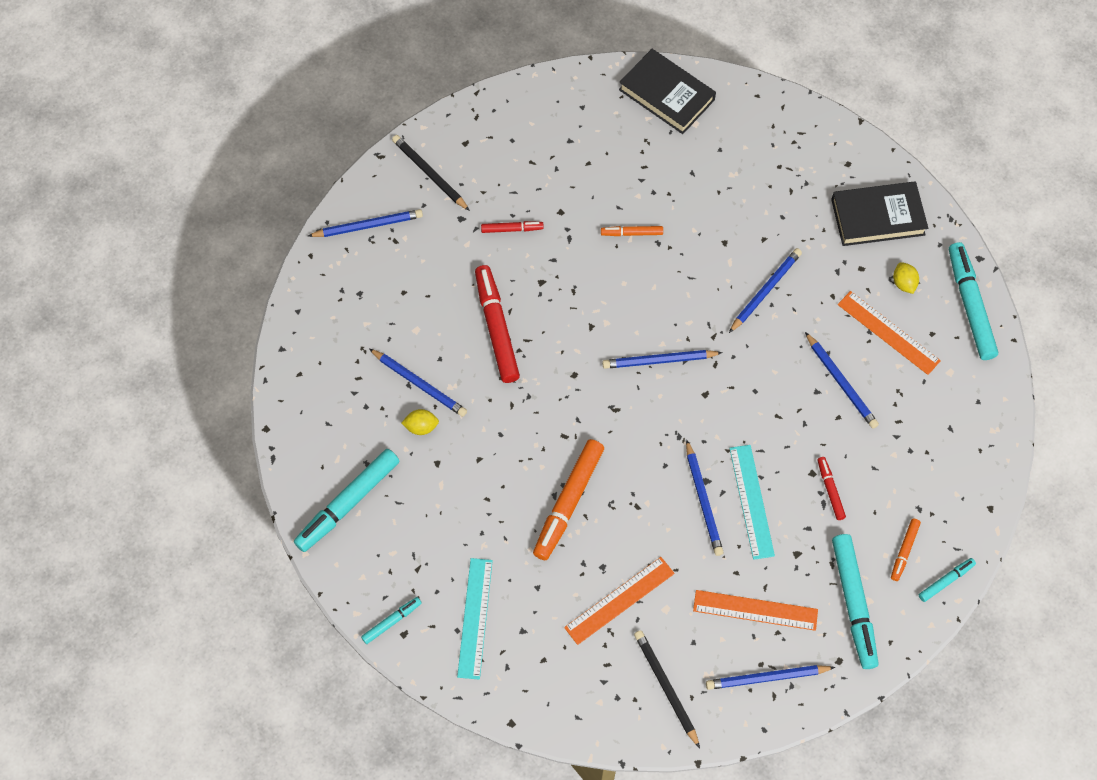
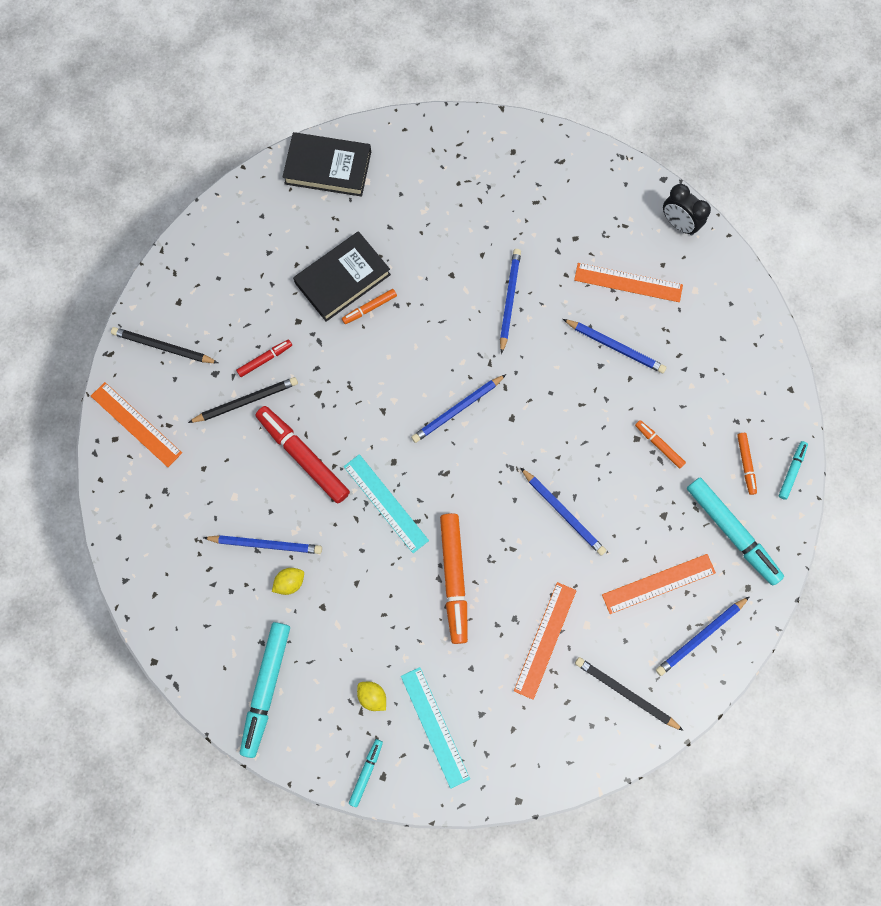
camera: 30 degrees left, 10 degrees up
blue pencil [308,209,423,237] -> orange ruler [91,382,182,467]
turquoise ruler [730,445,775,560] -> turquoise ruler moved to [344,454,429,553]
red marker [817,457,846,520] -> orange marker [635,420,686,469]
black book [831,181,928,246] -> black book moved to [293,231,391,322]
yellow lemon [893,262,919,294] -> yellow lemon moved to [357,682,386,711]
turquoise marker [949,242,998,360] -> black clock [663,184,711,235]
none -> black pencil [188,377,298,423]

